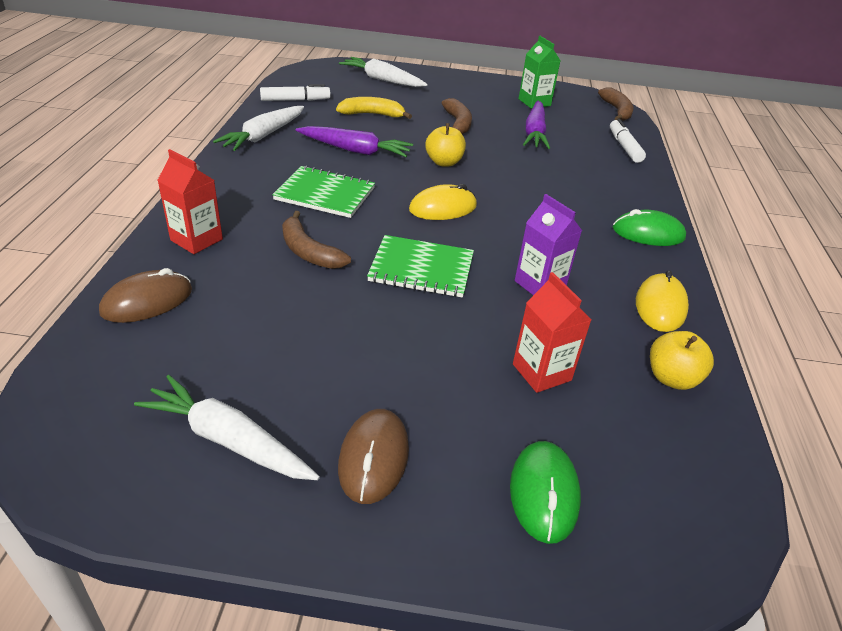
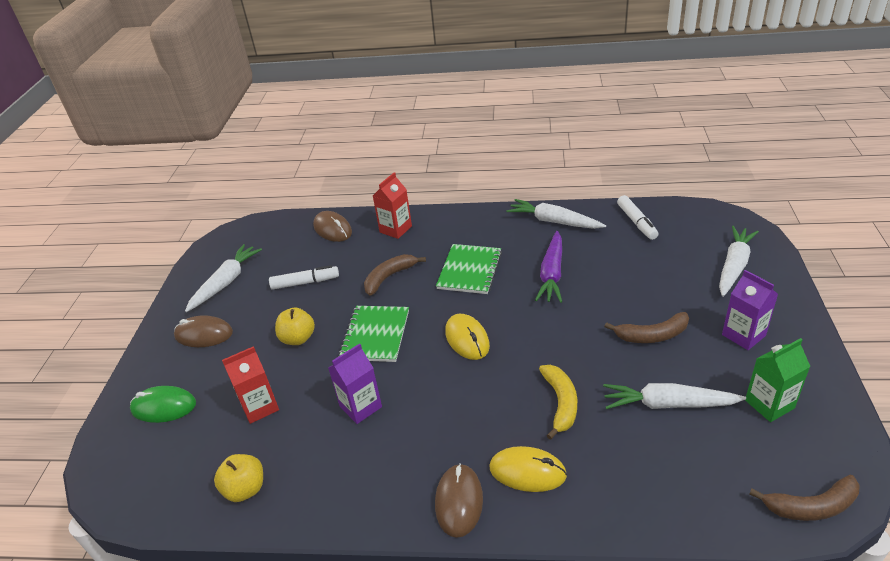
camera: 95 degrees right, 0 degrees up
yellow banana [336,97,412,119] -> yellow banana moved to [539,365,577,440]
yellow apple [425,123,466,167] -> yellow apple moved to [275,307,315,345]
purple carrot [523,101,550,149] -> white carrot [603,383,746,409]
white marker [610,119,646,163] -> white marker moved to [269,265,339,290]
green mouse [613,209,686,246] -> brown mouse [435,463,483,538]
yellow mouse [636,270,689,332] -> yellow mouse moved to [490,446,567,492]
none -> purple carton [722,270,778,350]

